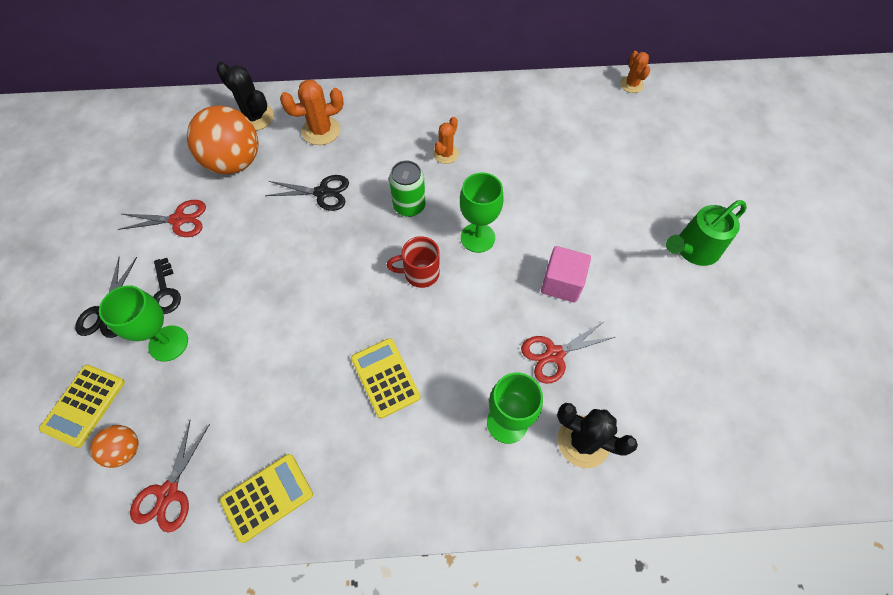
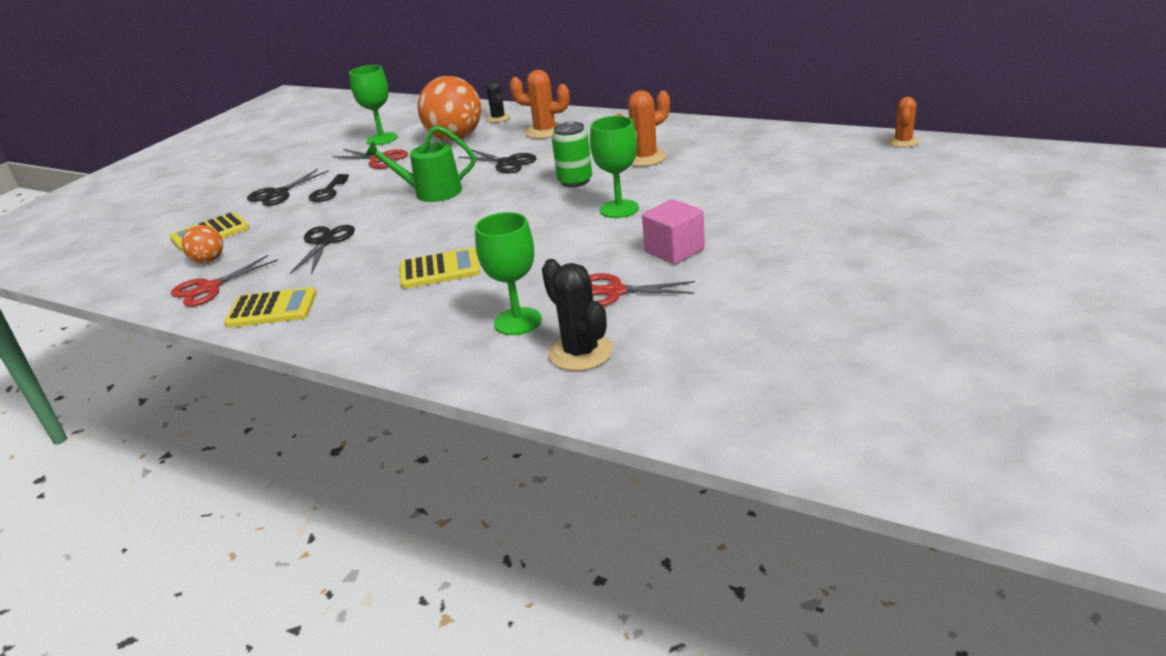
camera: 35 degrees right, 30 degrees down
green goblet [99,285,188,362] -> green goblet moved to [349,65,398,145]
black cactus [216,62,274,131] -> black cactus [486,81,510,123], size x0.65
yellow calculator [351,338,421,419] -> yellow calculator turned 75 degrees clockwise [400,248,480,289]
red mug [387,236,440,288] -> none
orange cactus [433,117,459,164] -> orange cactus [616,90,670,167], size x1.55
green watering can [666,200,747,266] -> green watering can moved to [365,126,475,202]
none -> black scissors [290,225,355,274]

